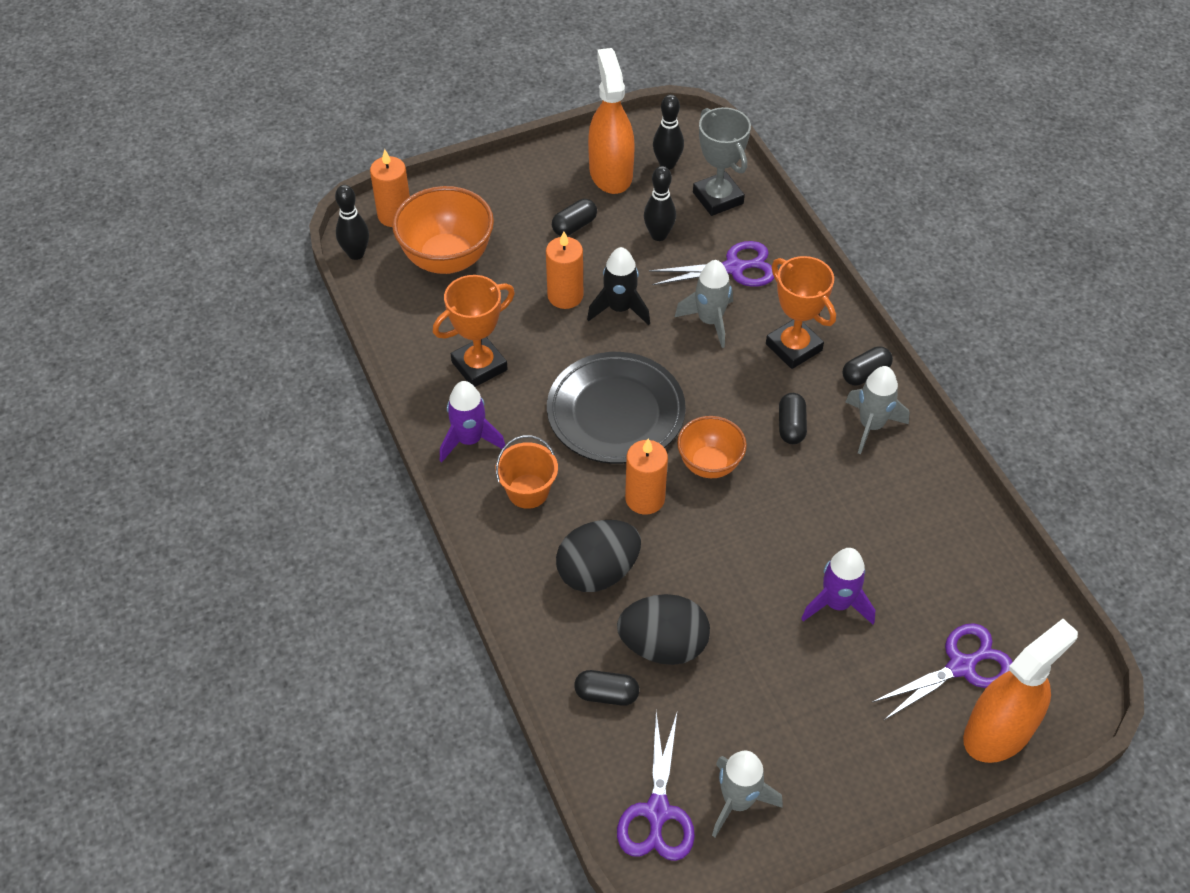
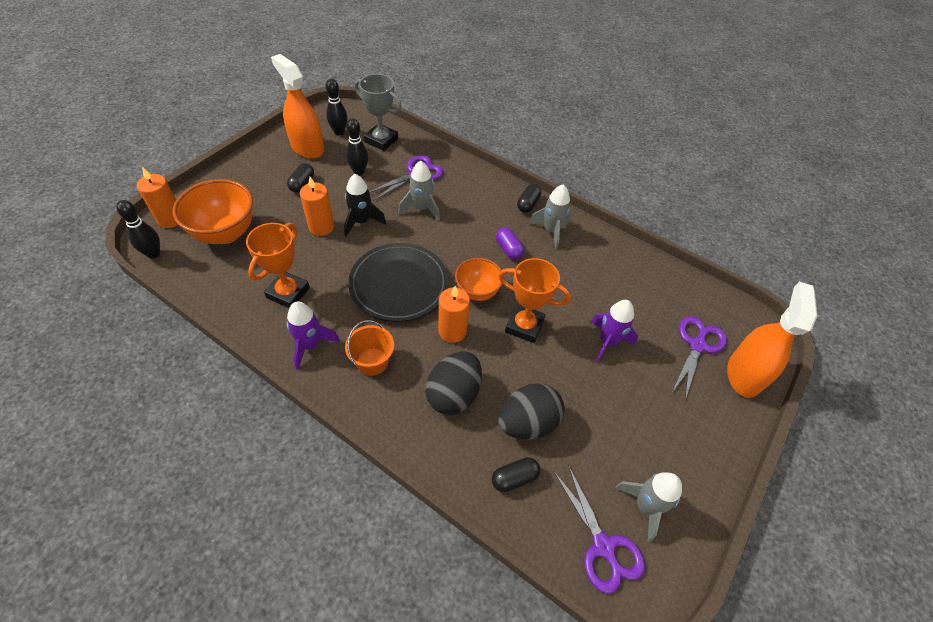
camera: 35 degrees left, 0 degrees up
orange trophy [766,256,836,369] -> orange trophy moved to [499,258,571,343]
black capsule [779,393,807,444] -> purple capsule [496,228,524,260]

